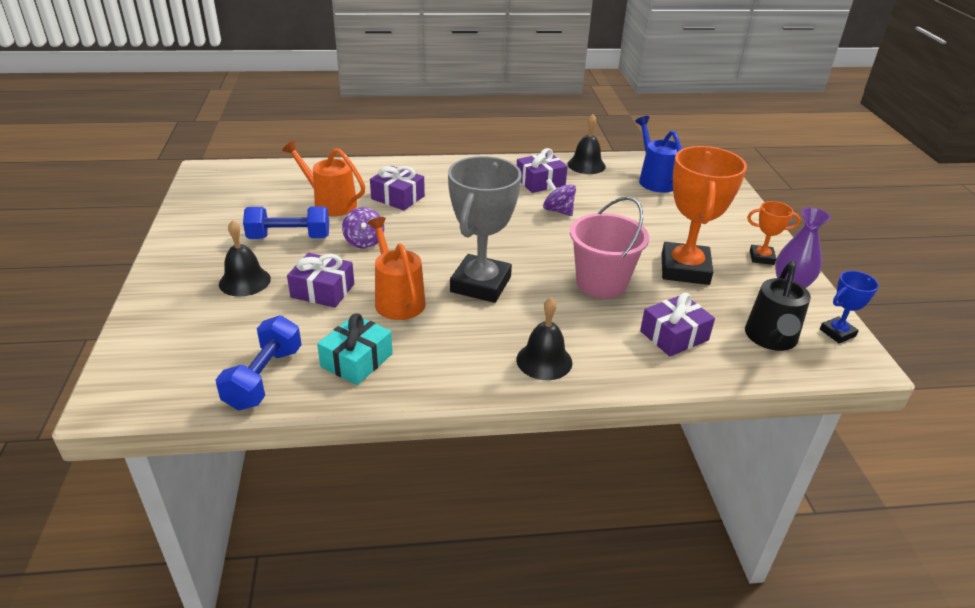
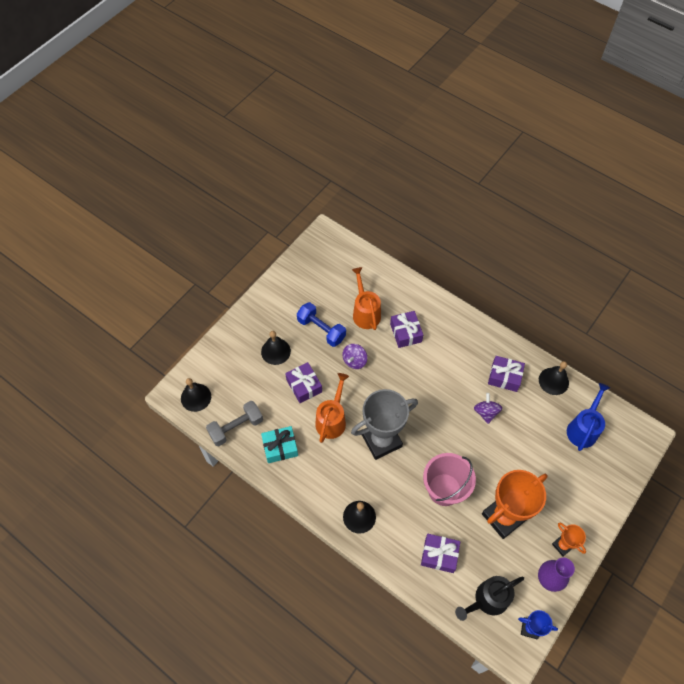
camera: 45 degrees right, 25 degrees up
blue dumbbell [215,315,302,410] -> grey dumbbell [206,401,263,446]
none -> black bell [181,378,211,412]

